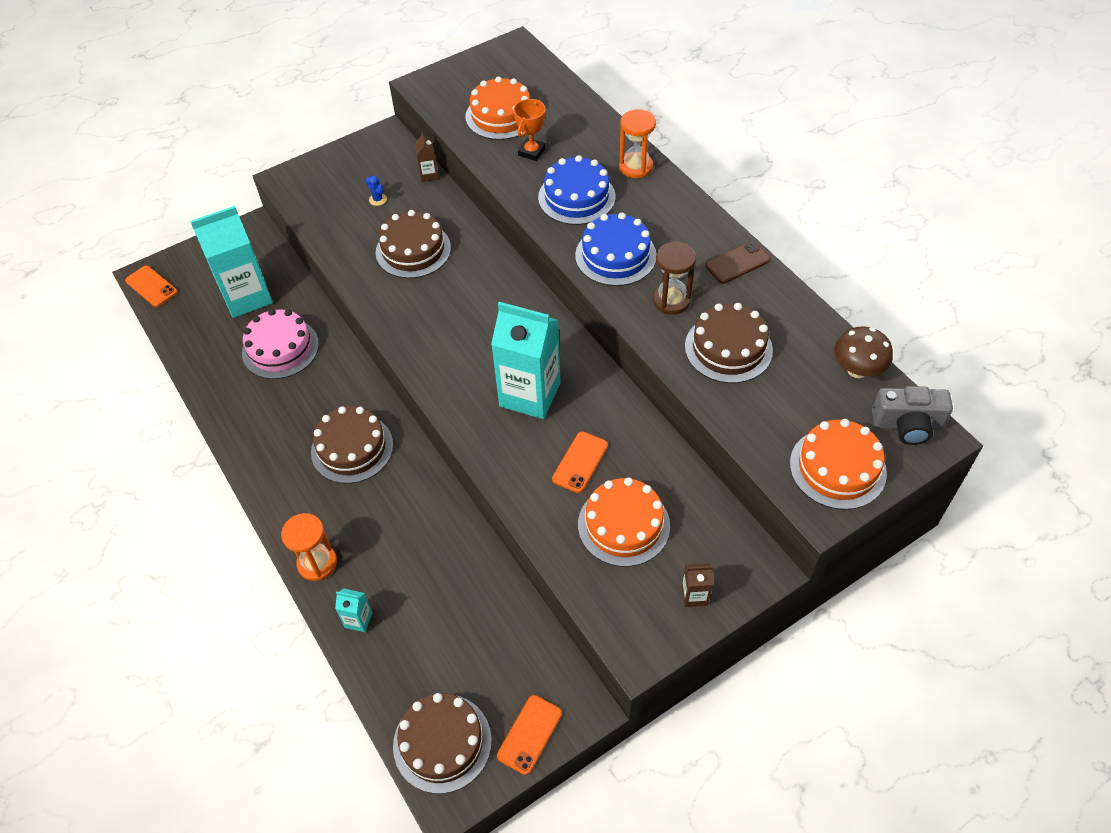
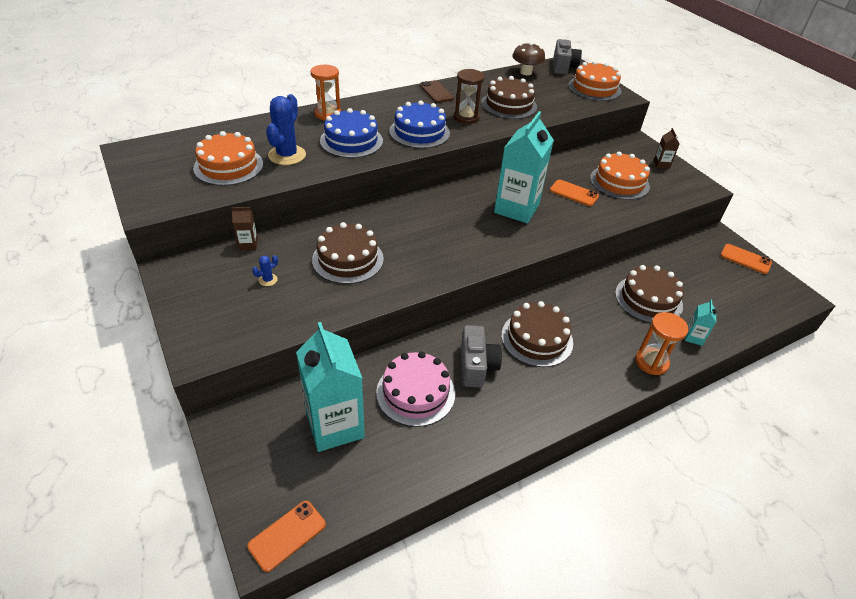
camera: 90 degrees left, 10 degrees down
brown cake [393,693,492,794] -> brown cake moved to [615,265,684,323]
orange trophy [513,99,546,161] -> blue cactus [266,94,306,165]
none -> grey camera [461,325,502,388]

